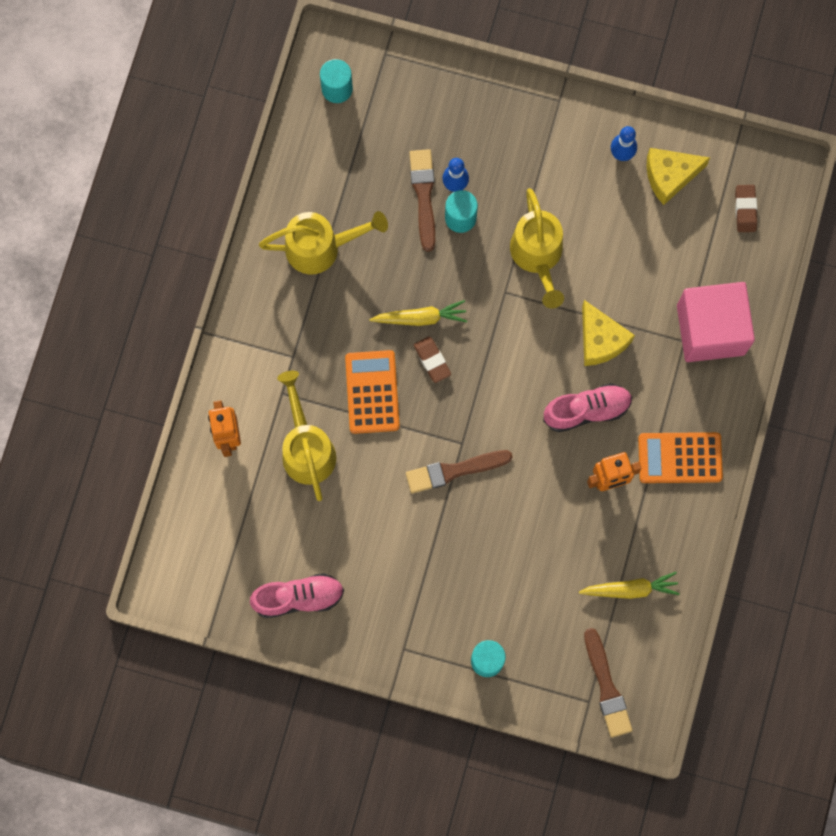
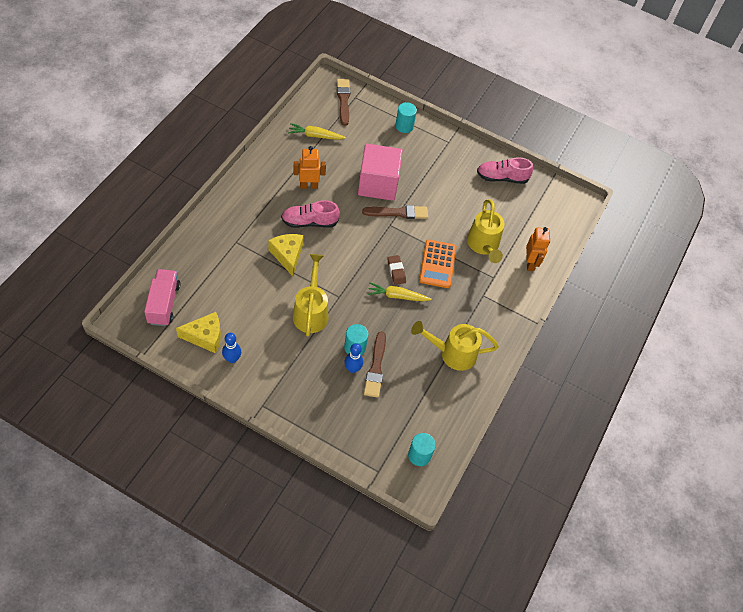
camera: 175 degrees left, 20 degrees down
orange calculator [638,432,723,483] -> none
pink cube [677,282,755,362] -> pink cube moved to [358,144,403,201]
brown eraser [735,185,757,232] -> pink truck [144,269,181,326]

